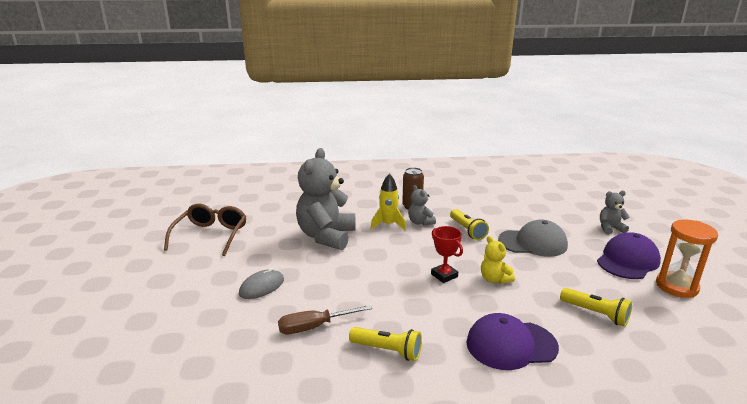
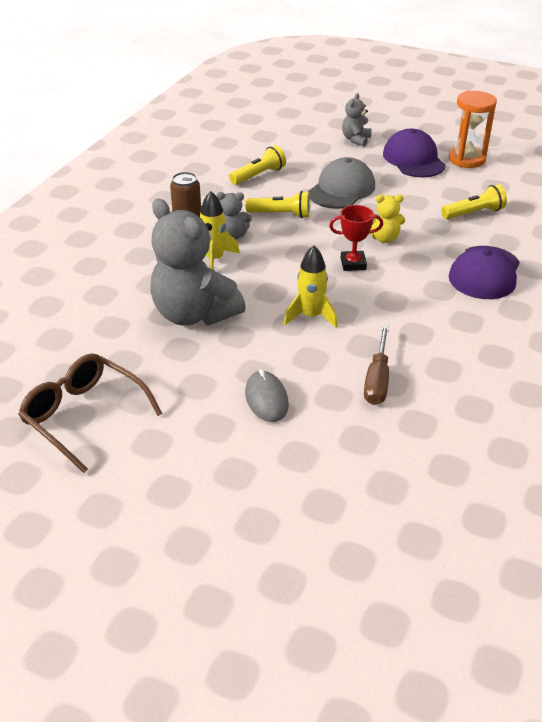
camera: 60 degrees left, 15 degrees up
yellow flashlight [349,327,422,361] -> yellow flashlight moved to [229,145,286,185]
none -> yellow rocket [284,245,337,328]

